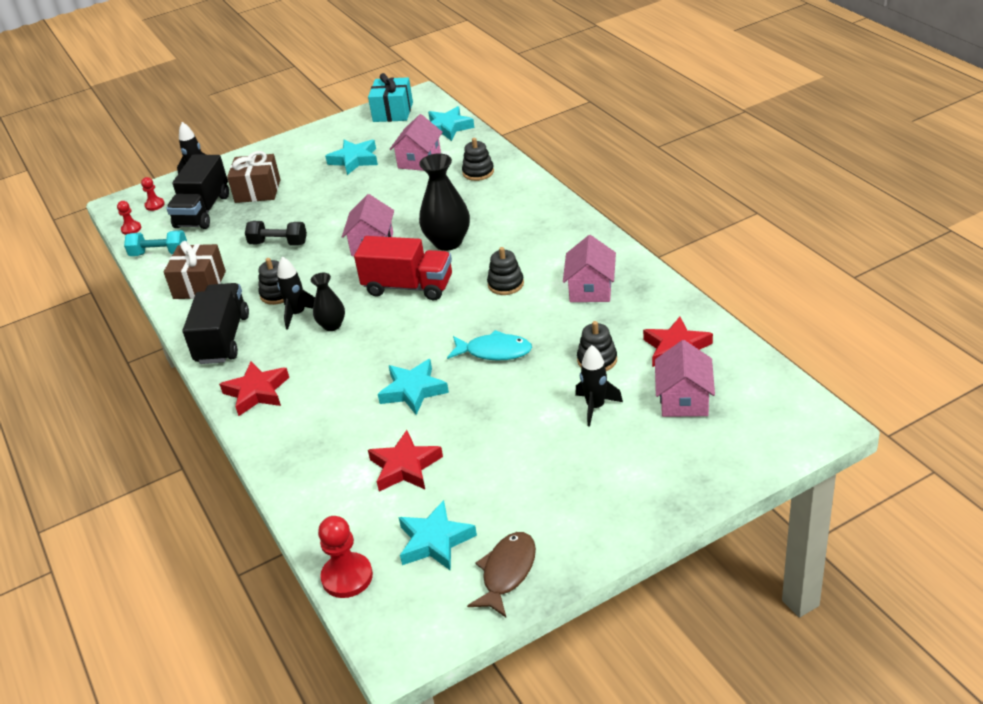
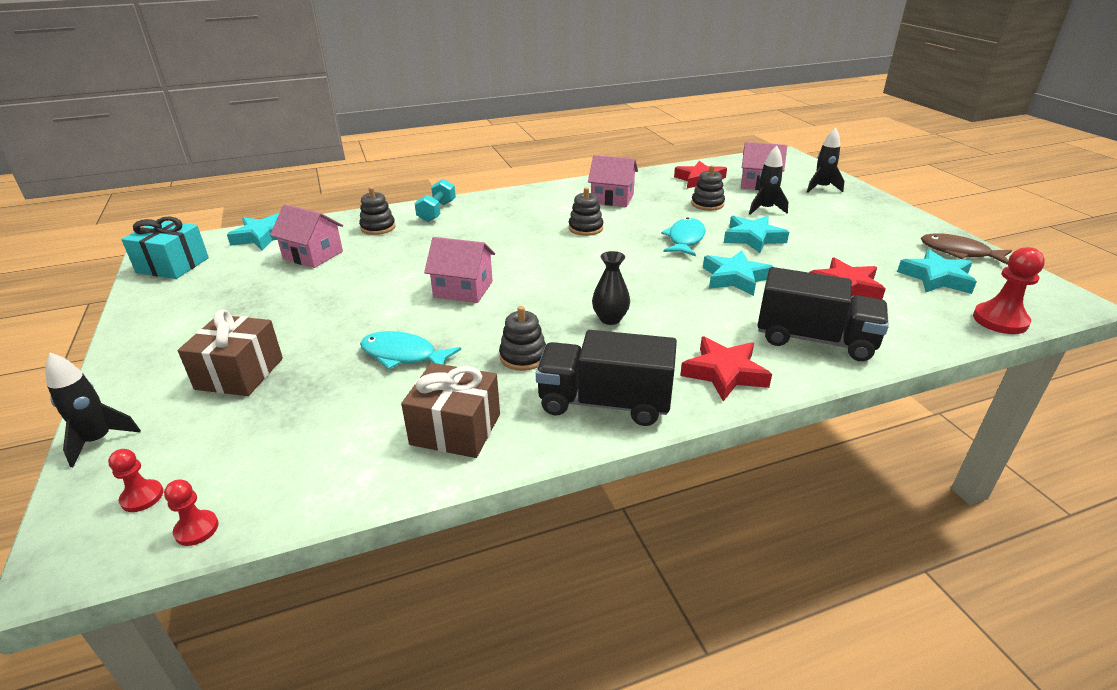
camera: 85 degrees left, 5 degrees down
turquoise dumbbell [124,230,187,256] -> turquoise dumbbell moved to [415,179,456,222]
black truck [166,155,229,229] -> black truck moved to [758,267,889,361]
black dumbbell [245,221,307,246] -> turquoise fish [360,331,461,370]
black rocket [277,256,315,330] -> black rocket moved to [807,127,844,193]
turquoise star [325,140,378,175] -> turquoise star moved to [724,216,789,253]
red truck [354,236,452,300] -> none
black vase [419,153,470,251] -> none

